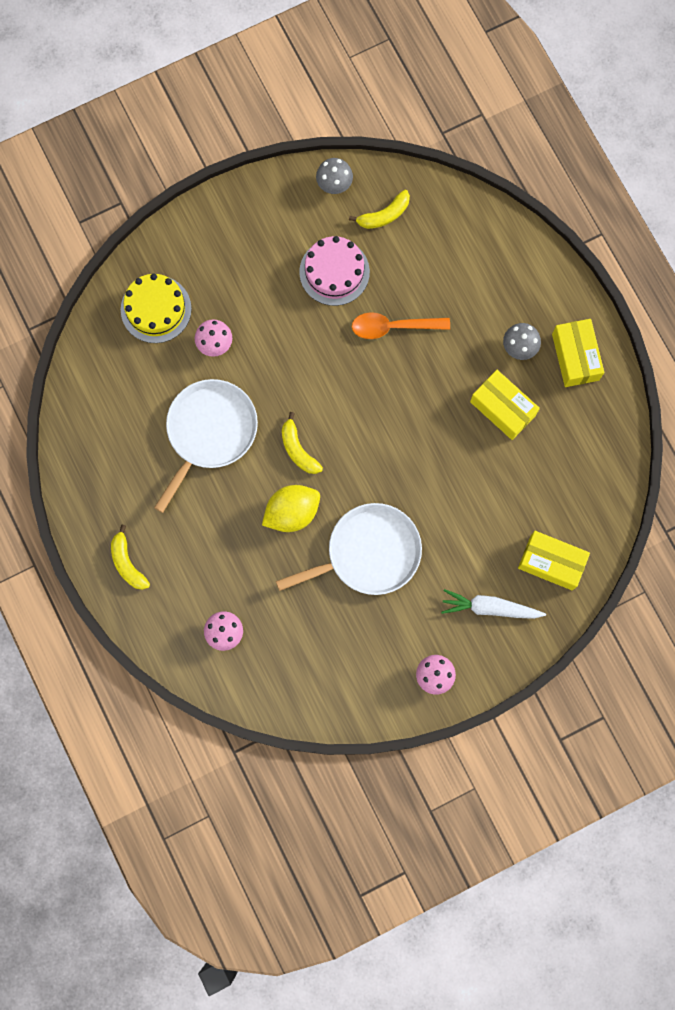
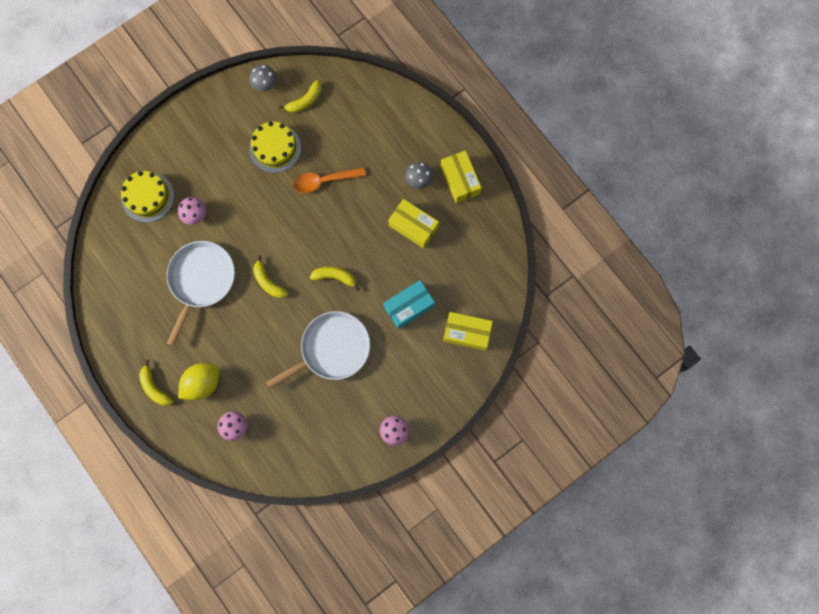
camera: 10 degrees left, 0 degrees up
yellow lemon [262,485,320,532] -> yellow lemon moved to [178,363,219,400]
pink cake [299,236,370,306] -> yellow cake [249,121,301,173]
white carrot [441,589,546,619] -> none
none -> yellow banana [310,267,359,291]
none -> turquoise box [383,280,435,329]

